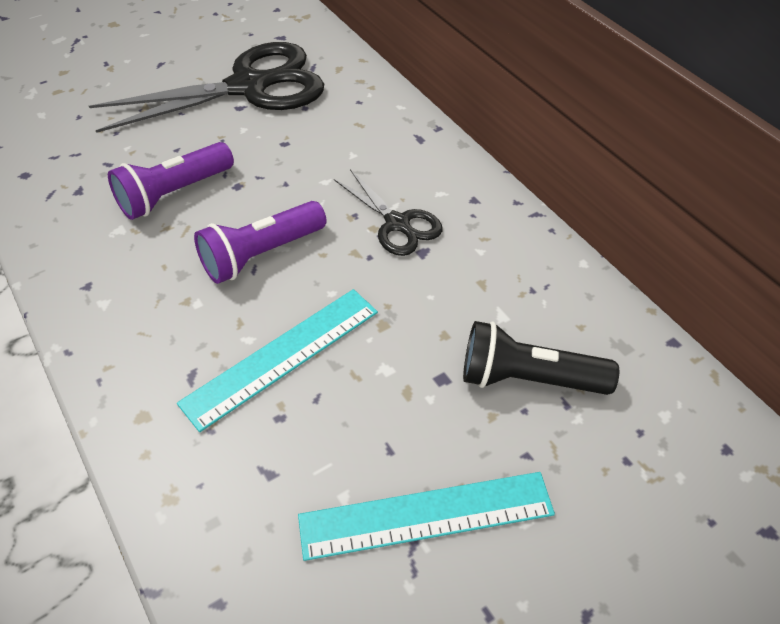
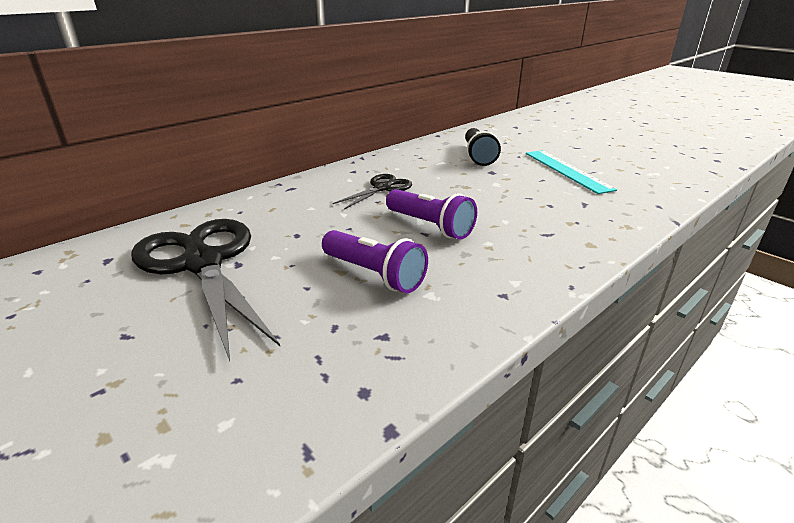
camera: 100 degrees left, 20 degrees down
turquoise ruler [177,289,378,432] -> none

